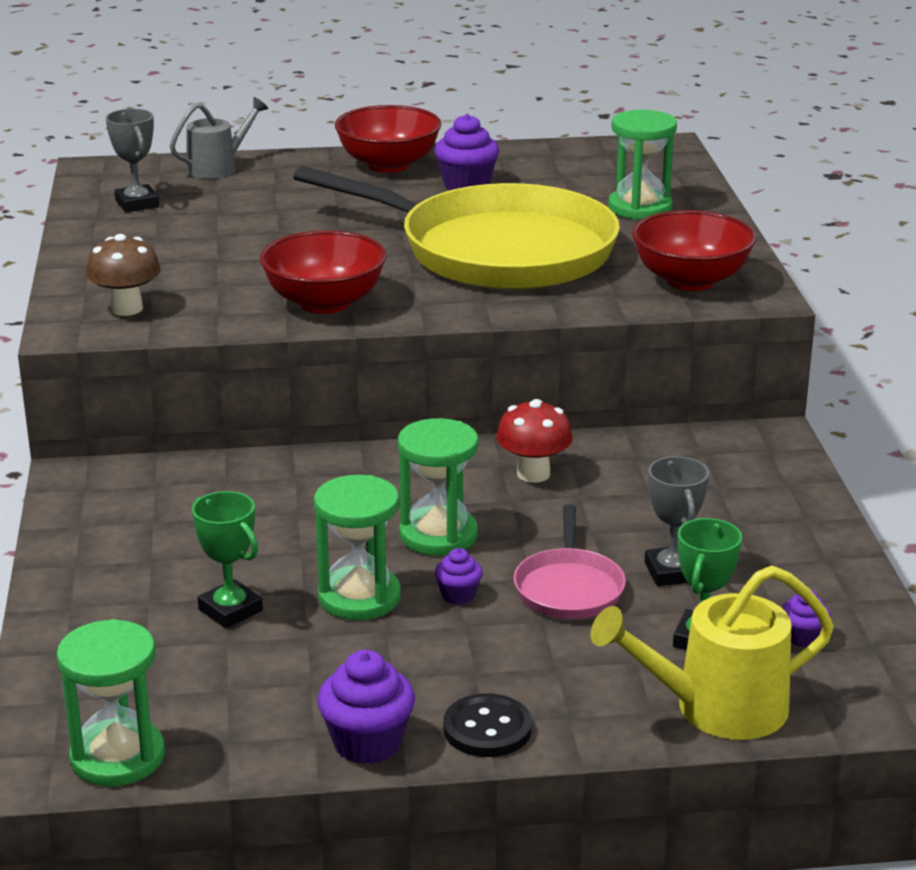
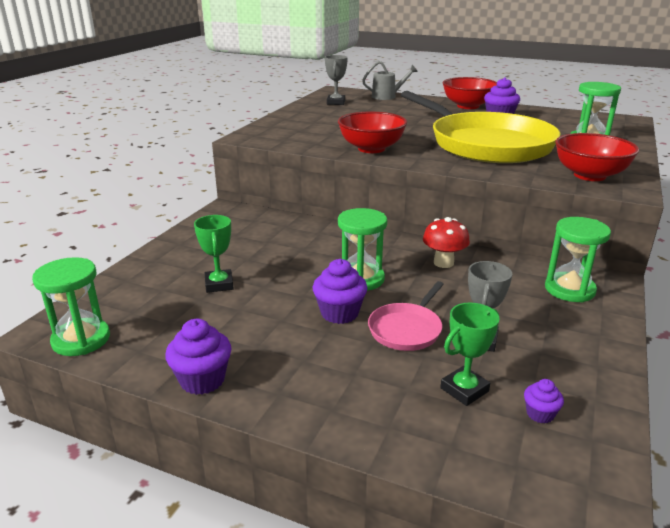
camera: 30 degrees right, 0 degrees up
brown mushroom [86,234,161,316] -> none
green hourglass [314,475,401,620] -> green hourglass moved to [545,217,611,302]
purple cupcake [435,548,483,604] -> purple cupcake [313,259,367,324], size x1.80
black button [443,693,532,757] -> none
yellow watering can [591,565,834,740] -> none

